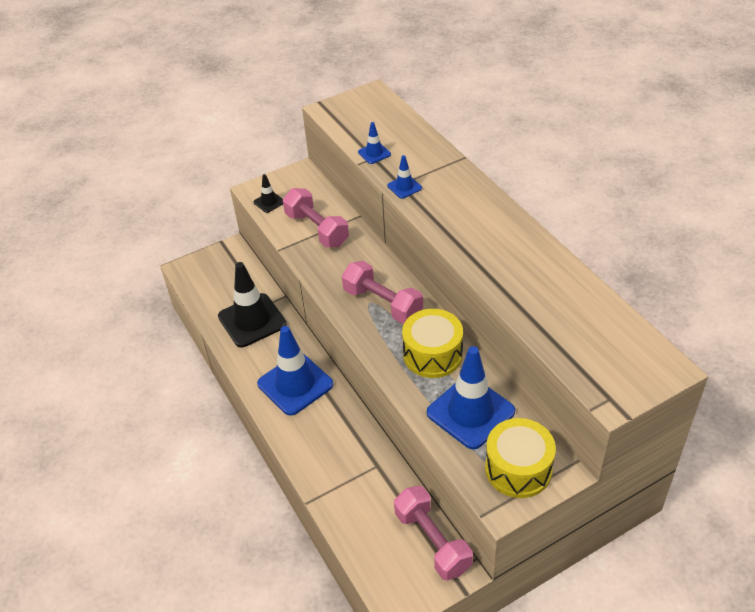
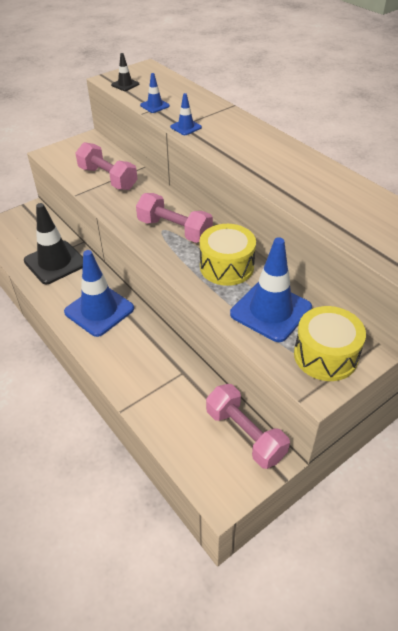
camera: 10 degrees left, 0 degrees up
black traffic cone [253,174,283,213] -> black traffic cone moved to [111,53,139,91]

